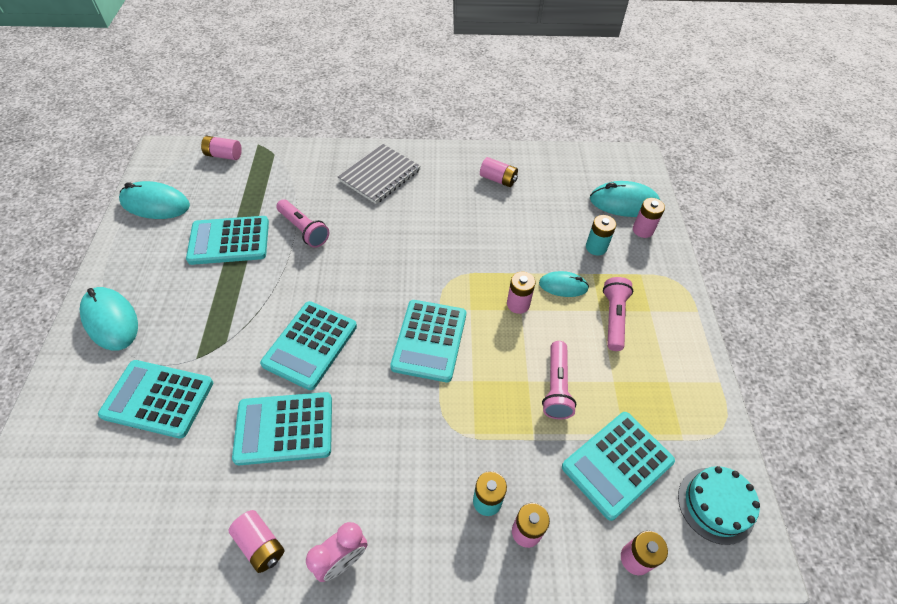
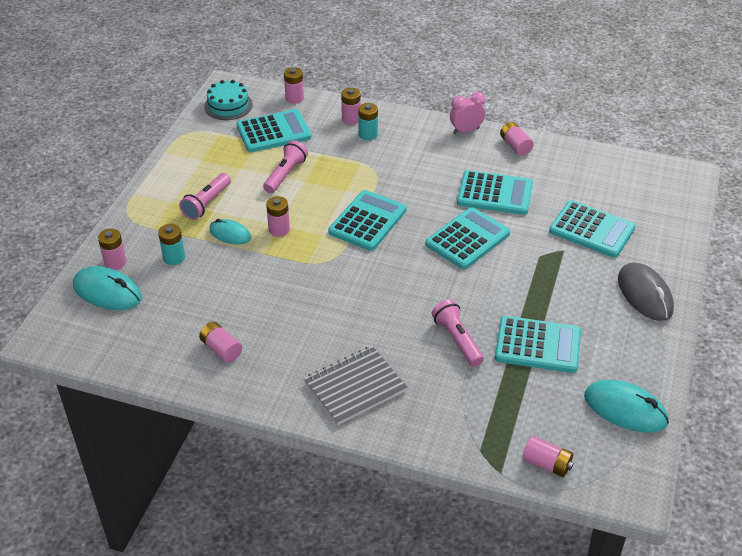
camera: 160 degrees left, 10 degrees down
turquoise mouse [80,287,138,351] -> grey mouse [618,262,674,321]

